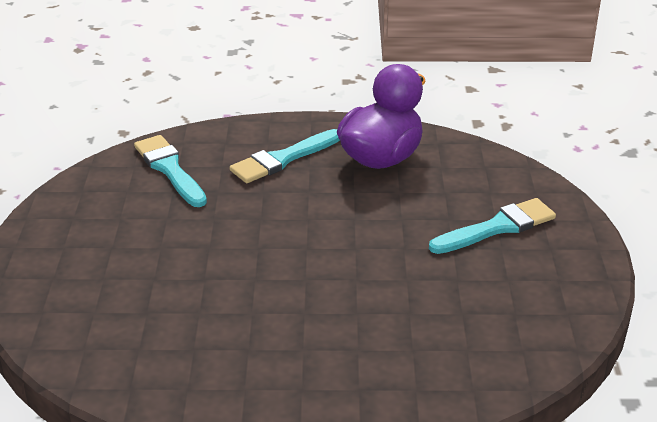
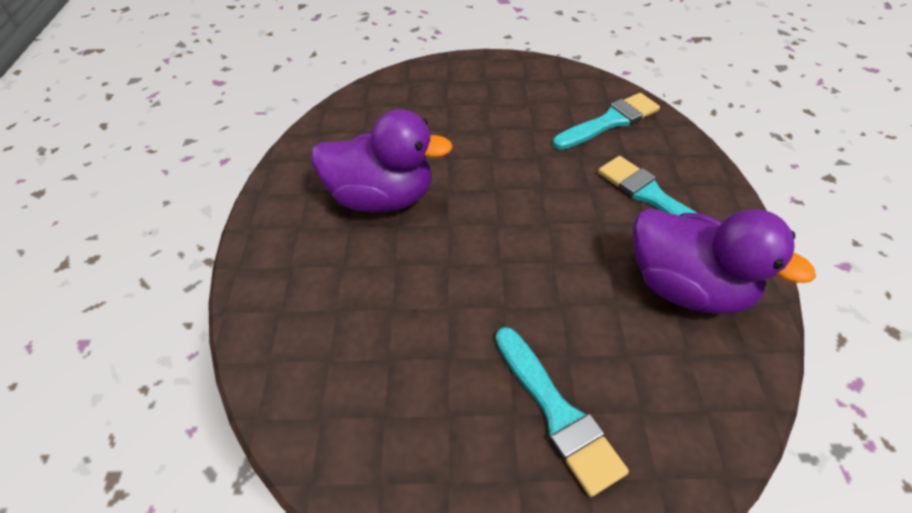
camera: 90 degrees right, 15 degrees up
none -> purple duck [311,109,453,212]

